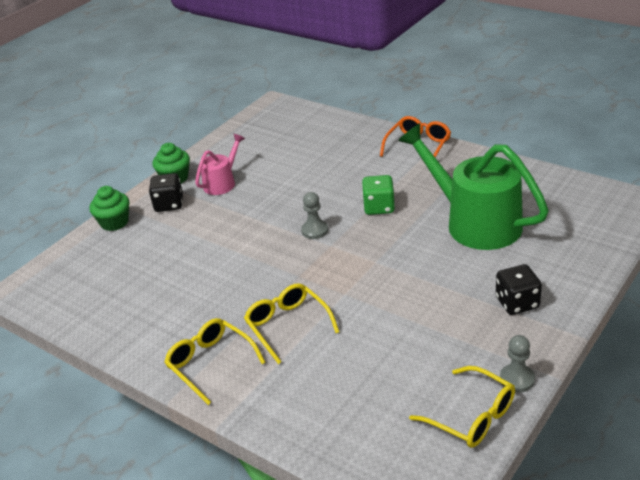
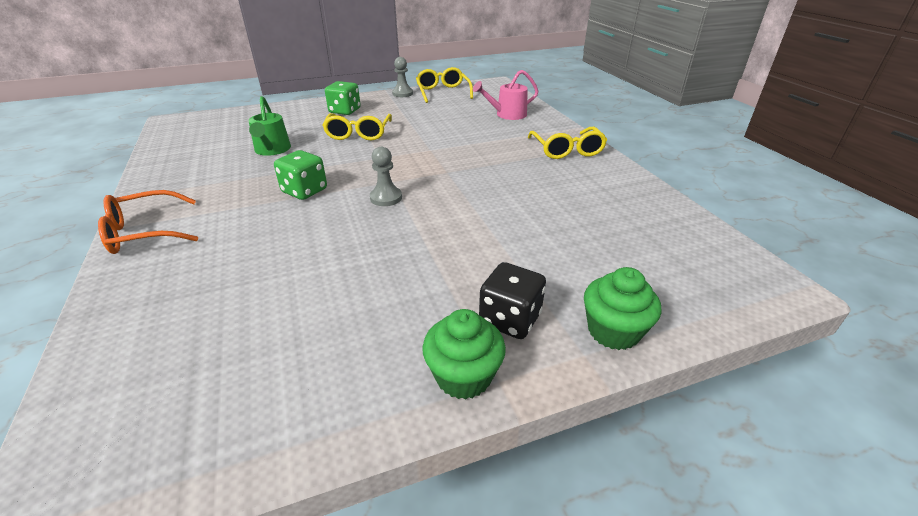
camera: 150 degrees left, 0 degrees up
pink watering can [195,134,245,195] -> pink watering can moved to [473,70,538,120]
yellow glasses [244,283,339,364] -> yellow glasses moved to [322,113,392,140]
green watering can [398,123,549,250] -> green watering can [249,96,291,156], size x0.50
black dice [496,264,542,315] -> green dice [325,81,361,115]

